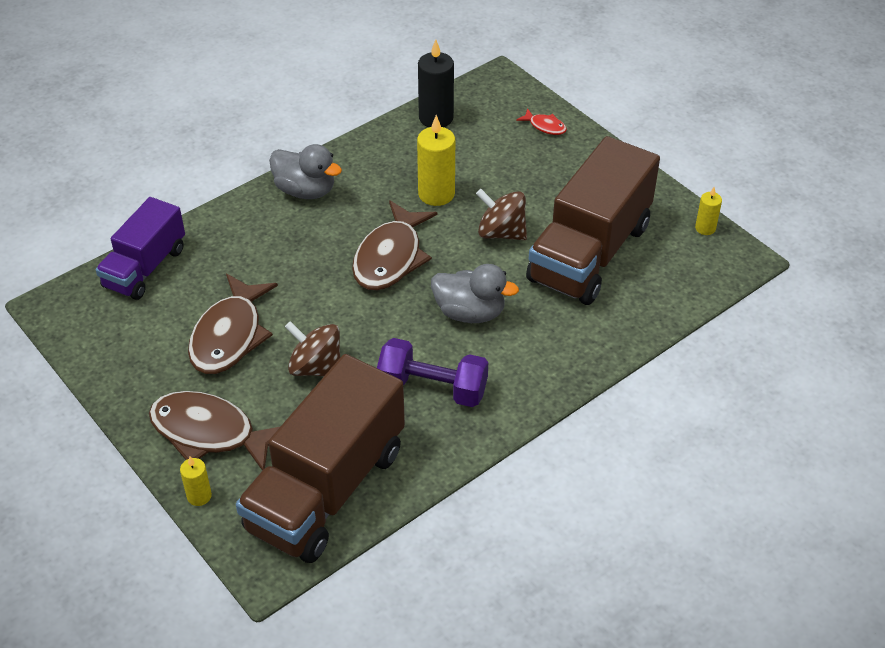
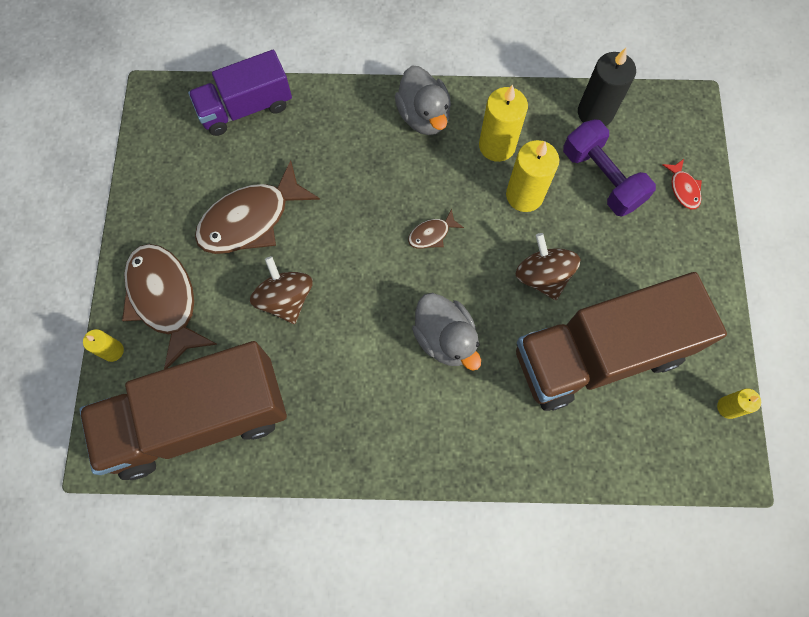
camera: 40 degrees right, 25 degrees up
brown fish [352,200,438,290] -> brown fish [408,209,464,249], size x0.45
purple dumbbell [377,338,488,407] -> purple dumbbell moved to [563,119,656,216]
none -> yellow candle [479,84,528,162]

